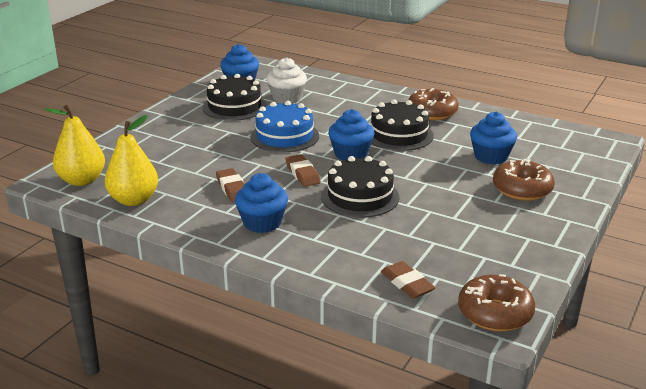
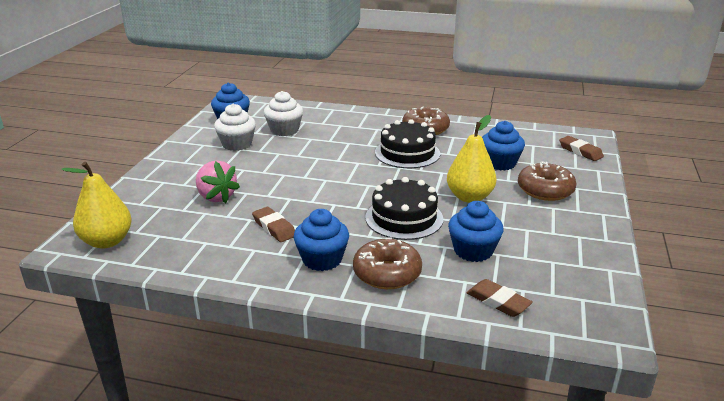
camera: 15 degrees left, 0 degrees up
yellow pear [105,115,158,206] -> yellow pear moved to [447,115,497,203]
black cake [202,74,267,121] -> white cupcake [214,104,256,151]
blue cake [250,101,319,152] -> none
brown eraser [285,154,321,187] -> brown eraser moved to [559,136,604,161]
blue cupcake [329,109,375,160] -> blue cupcake moved to [448,201,504,262]
brown donut [458,274,535,331] -> brown donut moved to [353,237,422,289]
none -> pink strawberry [196,160,240,203]

